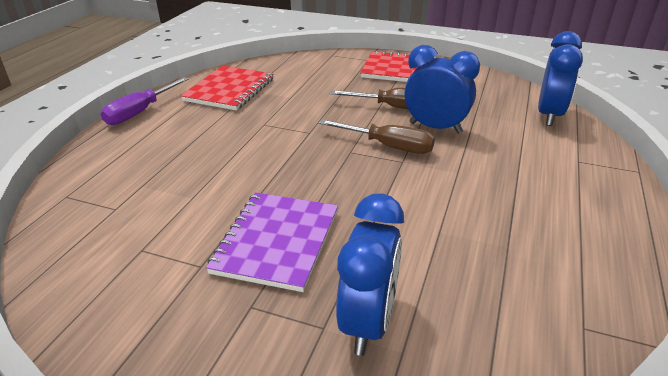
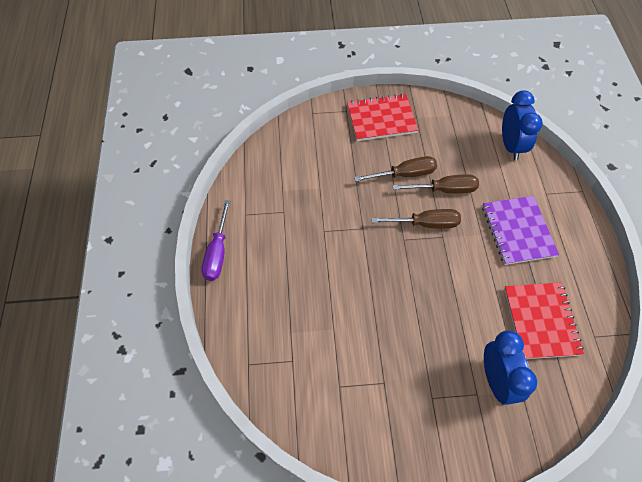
camera: 25 degrees left, 25 degrees up
red notebook [180,66,273,110] -> red notebook moved to [504,282,584,359]
purple notebook [206,192,338,292] -> purple notebook moved to [482,196,559,265]
blue clock [405,45,480,134] -> brown screwdriver [393,174,479,193]

